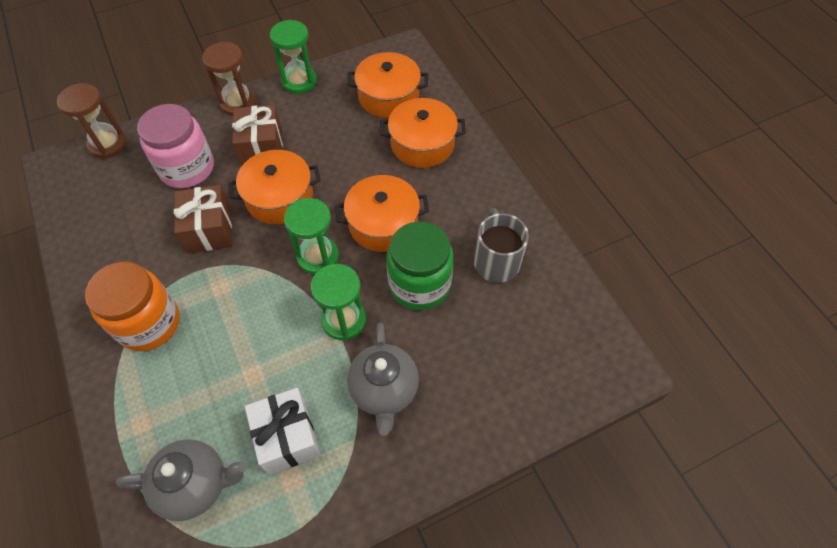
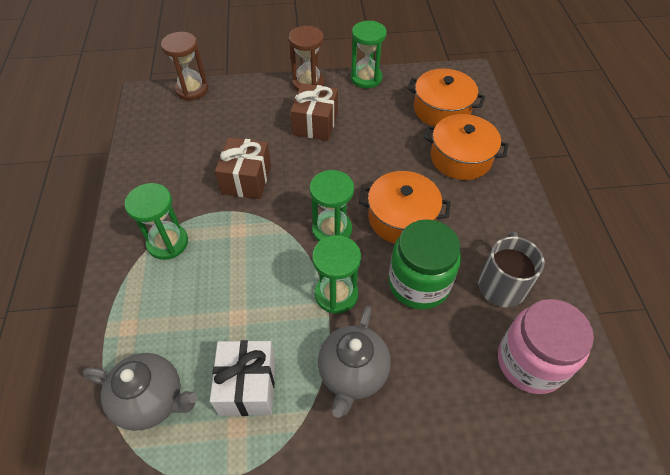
camera: 20 degrees right, 5 degrees down
orange jar [85,261,180,351] -> green hourglass [124,183,188,260]
pink jar [137,104,214,188] -> pink jar moved to [498,299,594,394]
orange pot [228,150,321,224] -> none

